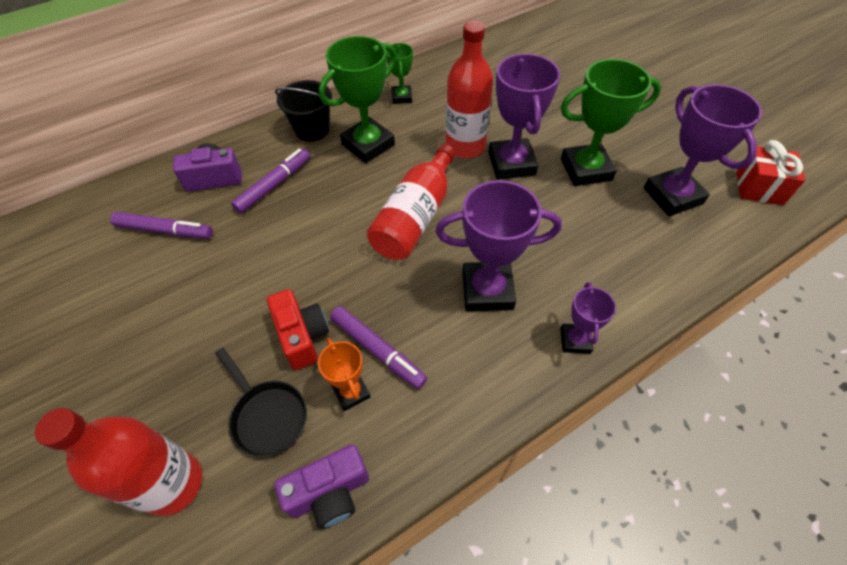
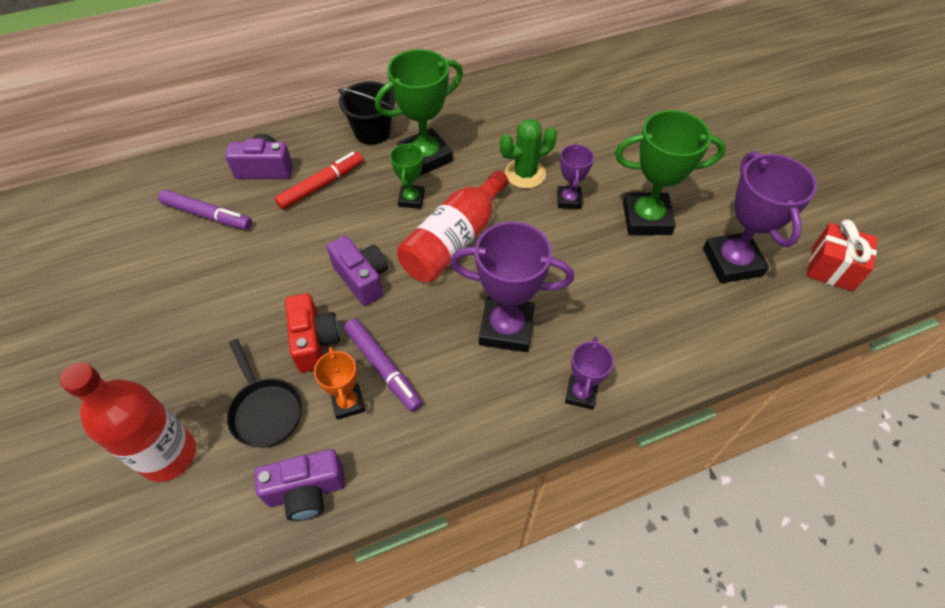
camera: 10 degrees right, 0 degrees up
purple marker [231,148,310,214] -> red marker [275,152,363,210]
green trophy [386,43,413,104] -> green trophy moved to [390,142,425,209]
red bottle [445,21,493,158] -> green cactus [500,119,557,189]
purple trophy [488,54,560,180] -> purple trophy [557,143,594,209], size x0.55
none -> purple camera [327,235,388,306]

